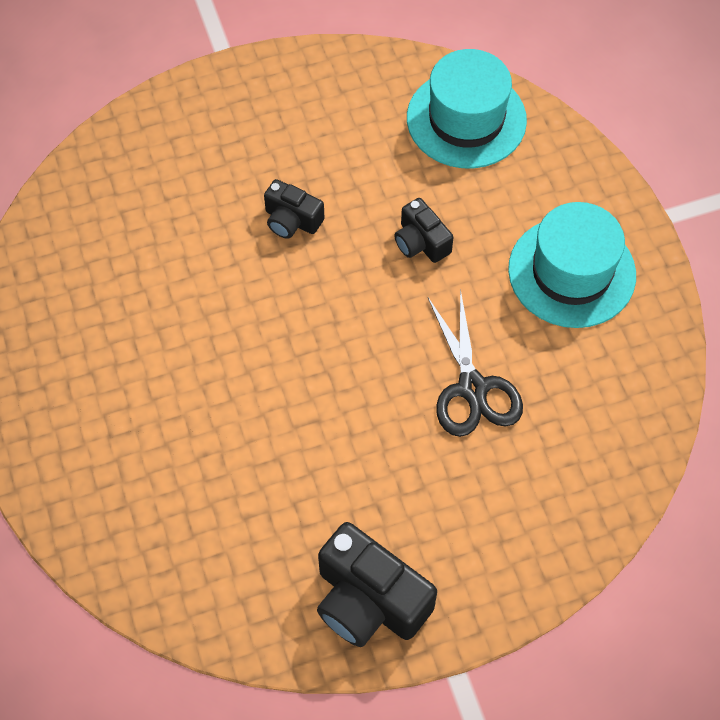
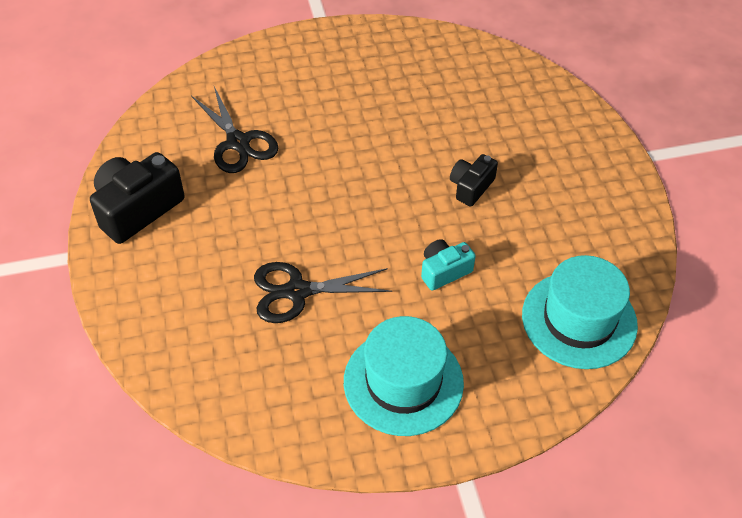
camera: 95 degrees right, 10 degrees down
black camera [394,198,454,263] -> turquoise camera [421,239,476,291]
none -> black scissors [191,87,278,173]

